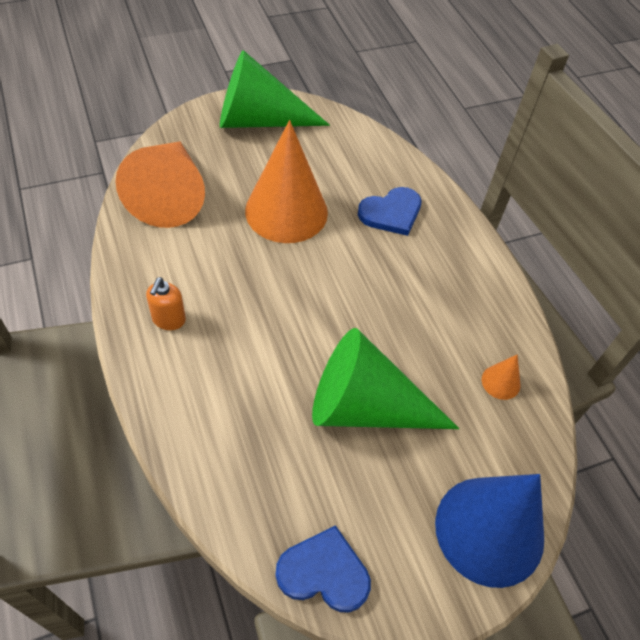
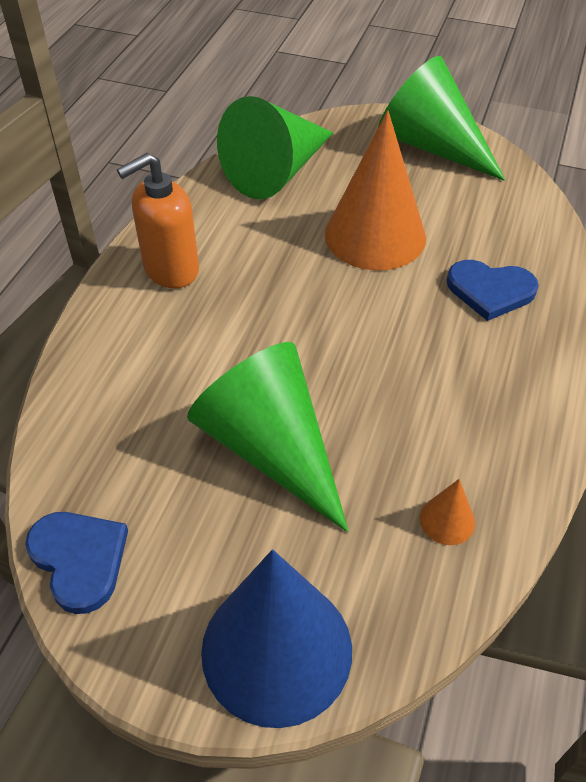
camera: 45 degrees right, 5 degrees down
orange cone [115,142,205,228] -> green cone [217,96,333,199]
orange soap dispenser [146,277,186,330] -> orange soap dispenser [117,153,199,288], size x1.70

